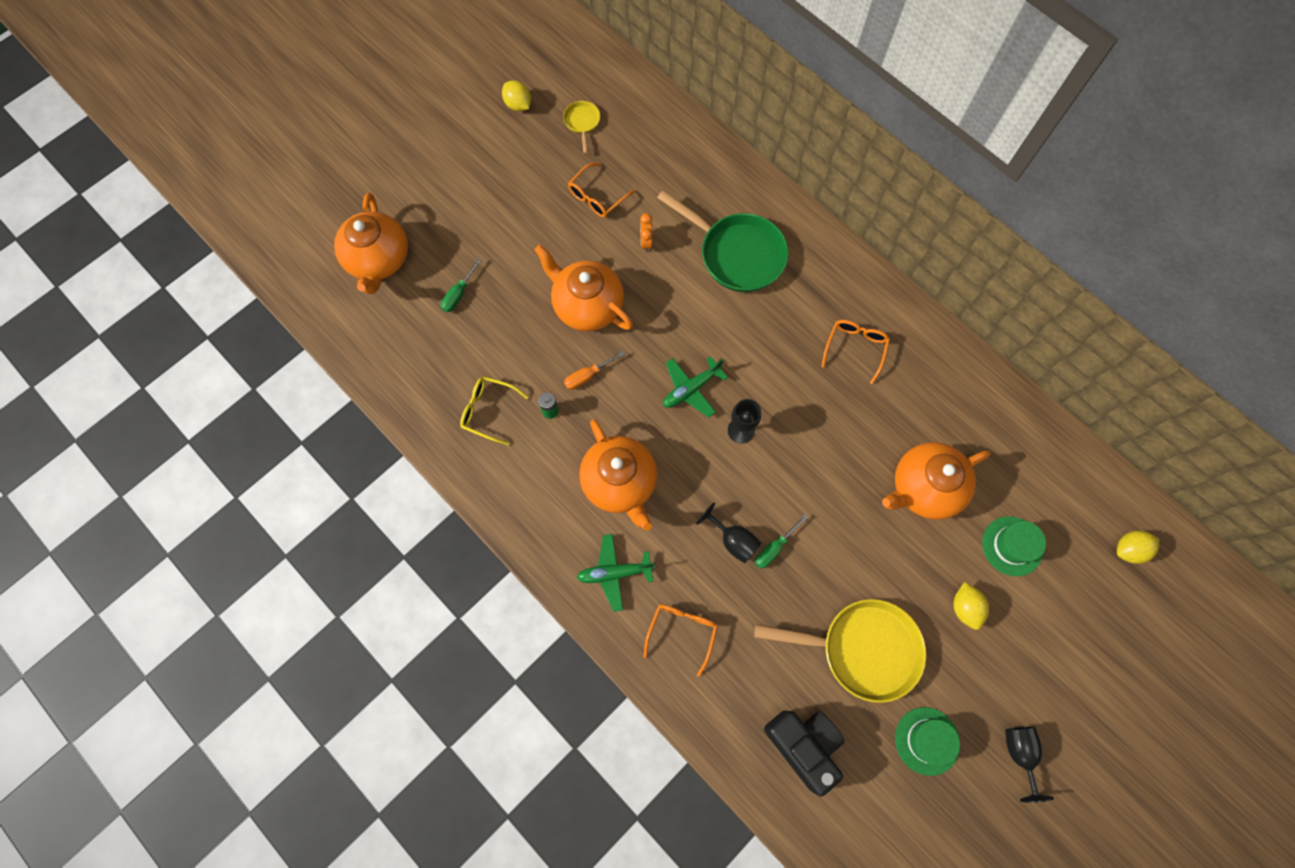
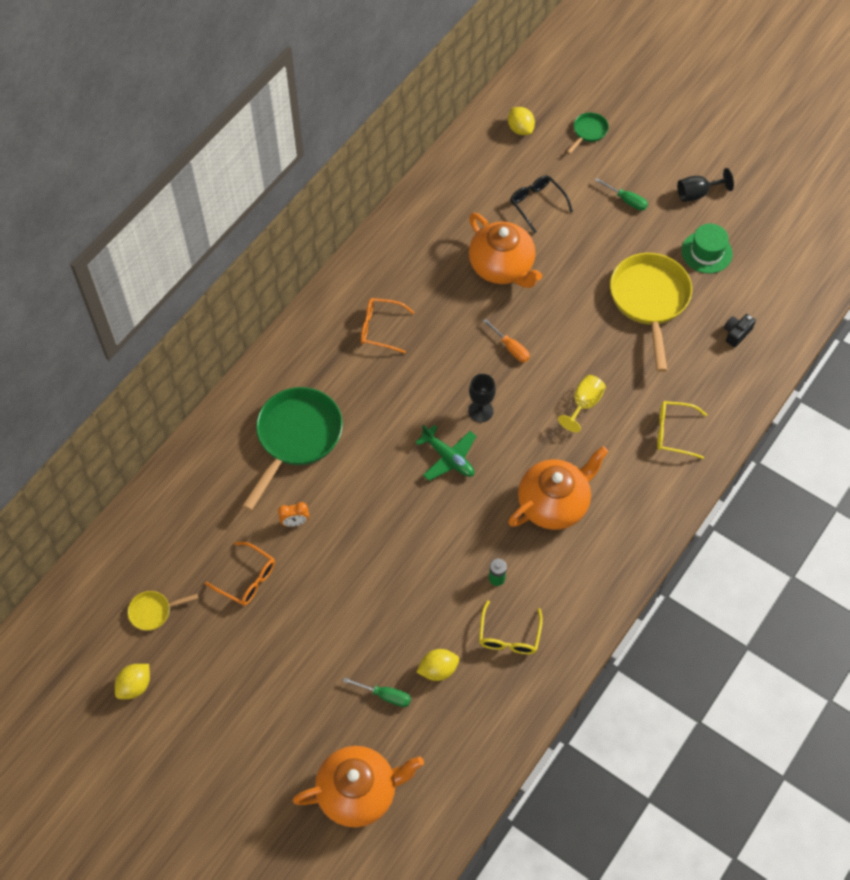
camera: 100 degrees left, 10 degrees down
orange teapot [534,245,633,331] -> none
orange screwdriver [564,351,625,390] -> orange screwdriver moved to [483,319,530,362]
green plane [576,534,654,612] -> none
orange glasses [644,604,718,677] -> yellow glasses [657,401,707,459]
black goblet [696,502,762,563] -> yellow goblet [558,375,606,432]
green screwdriver [755,514,808,569] -> green screwdriver moved to [595,178,648,211]
black camera [764,710,845,797] -> black camera [724,314,756,348], size x0.49
yellow lemon [953,582,989,630] -> yellow lemon moved to [416,649,459,681]
green hat [982,516,1046,576] -> black glasses [510,175,573,233]
none -> green pan [567,113,609,154]

